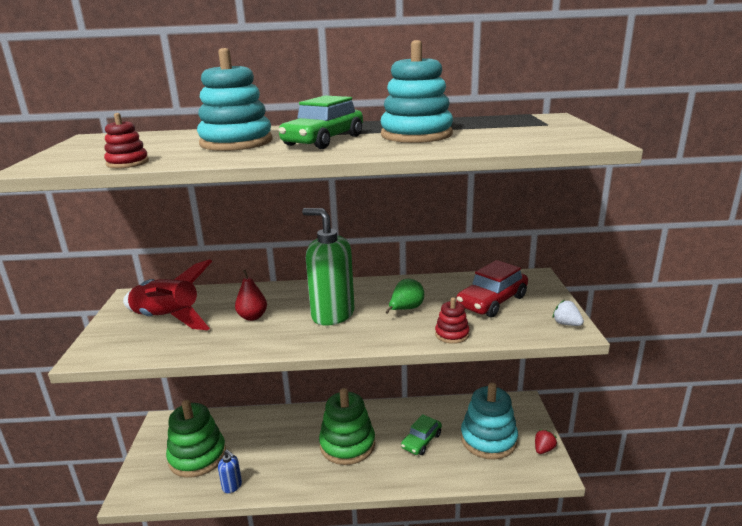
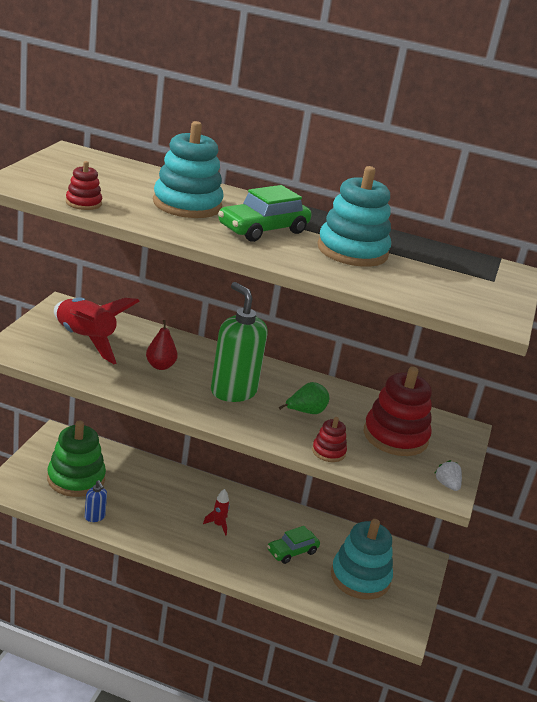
camera: 15 degrees right, 5 degrees up
green stacking toy [319,388,375,465] -> red rocket [203,489,230,536]
red car [456,260,528,317] -> red stacking toy [364,366,432,456]
red strawberry [535,429,557,454] -> none

